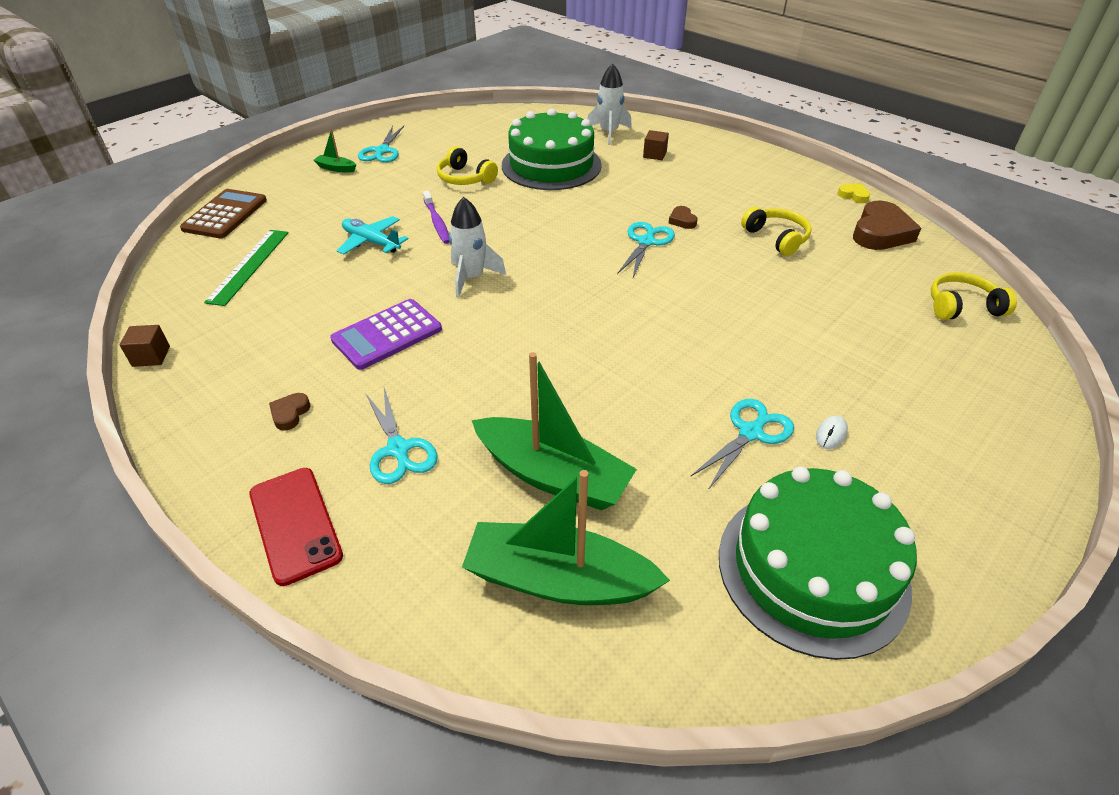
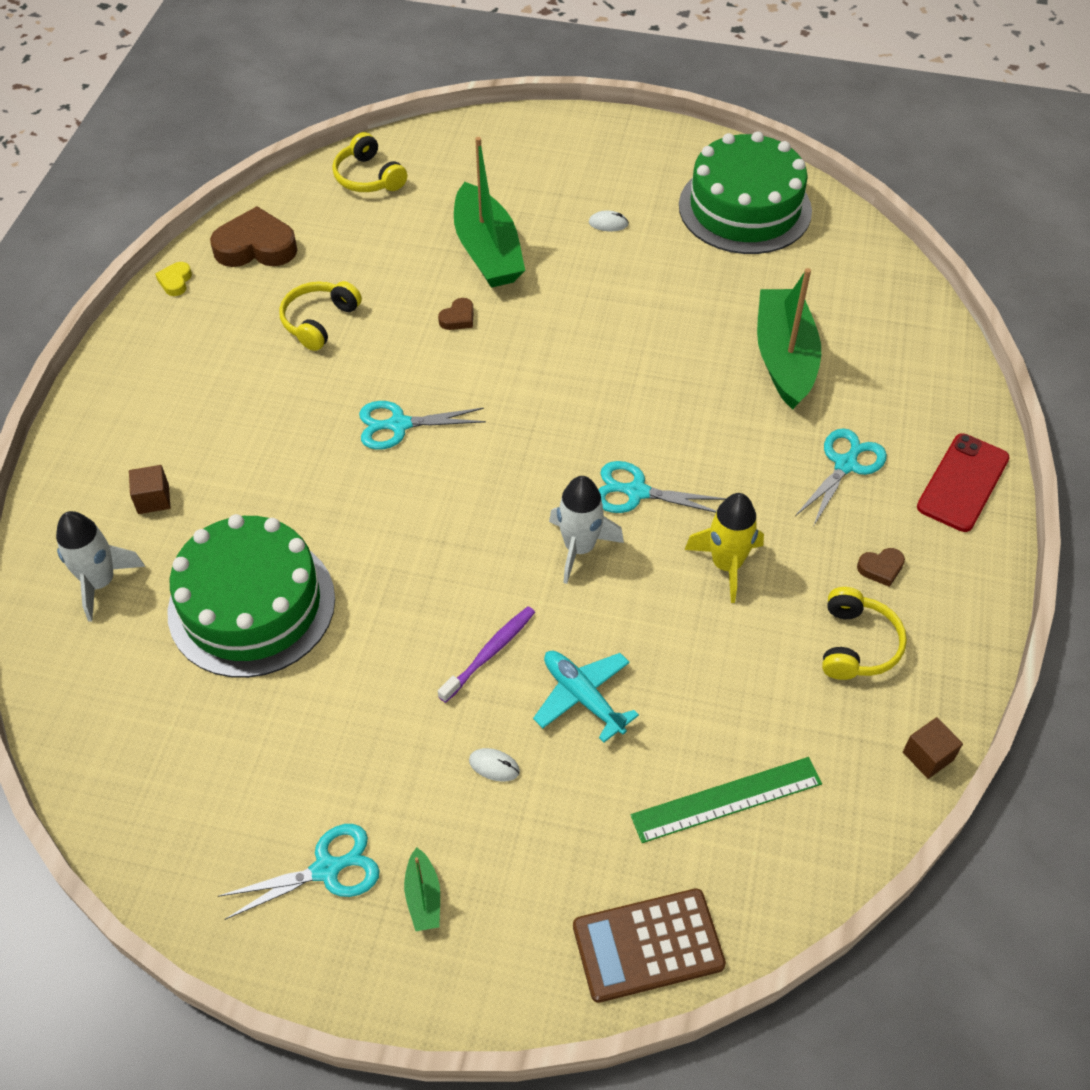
camera: 120 degrees left, 10 degrees up
purple calculator [330,299,442,370] -> yellow rocket [684,493,764,603]
turquoise plane [337,216,408,255] -> turquoise plane turned 135 degrees clockwise [533,651,639,742]
yellow headphones [437,146,498,185] -> yellow headphones moved to [822,587,907,680]
green boat [462,470,670,605] -> green boat moved to [454,137,525,288]
brown heart [668,206,698,229] -> brown heart moved to [438,298,474,330]
turquoise scissors [690,399,794,490] -> turquoise scissors moved to [598,461,726,513]
none -> white mouse [469,748,520,782]

